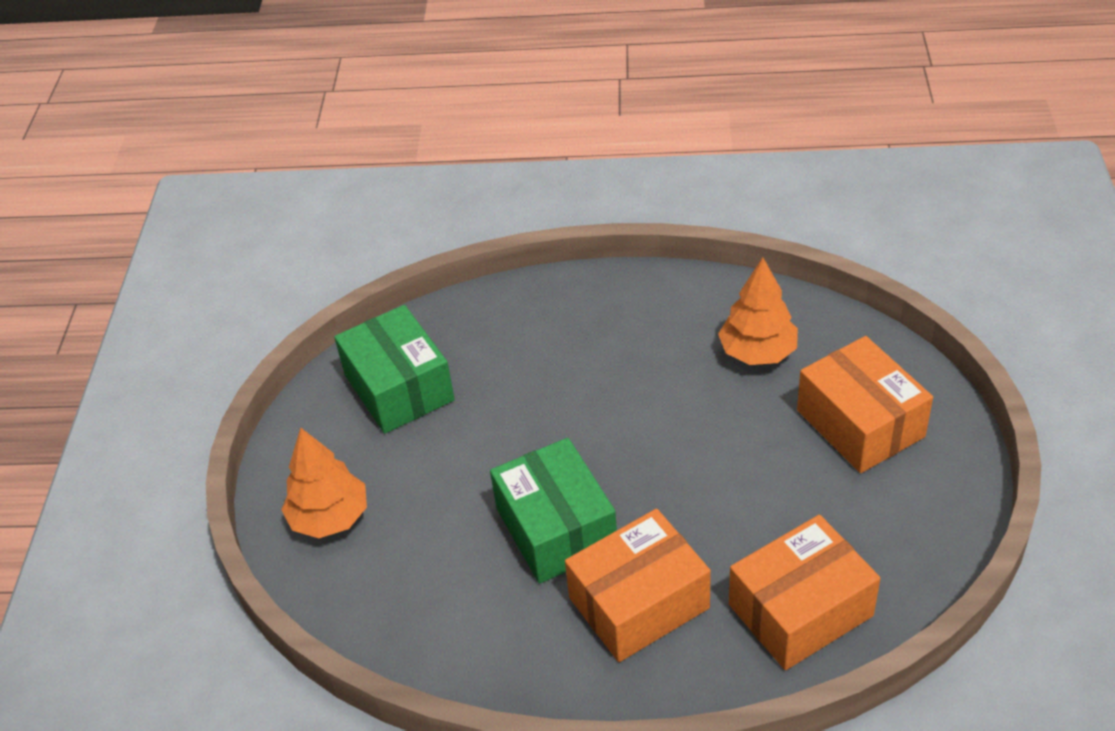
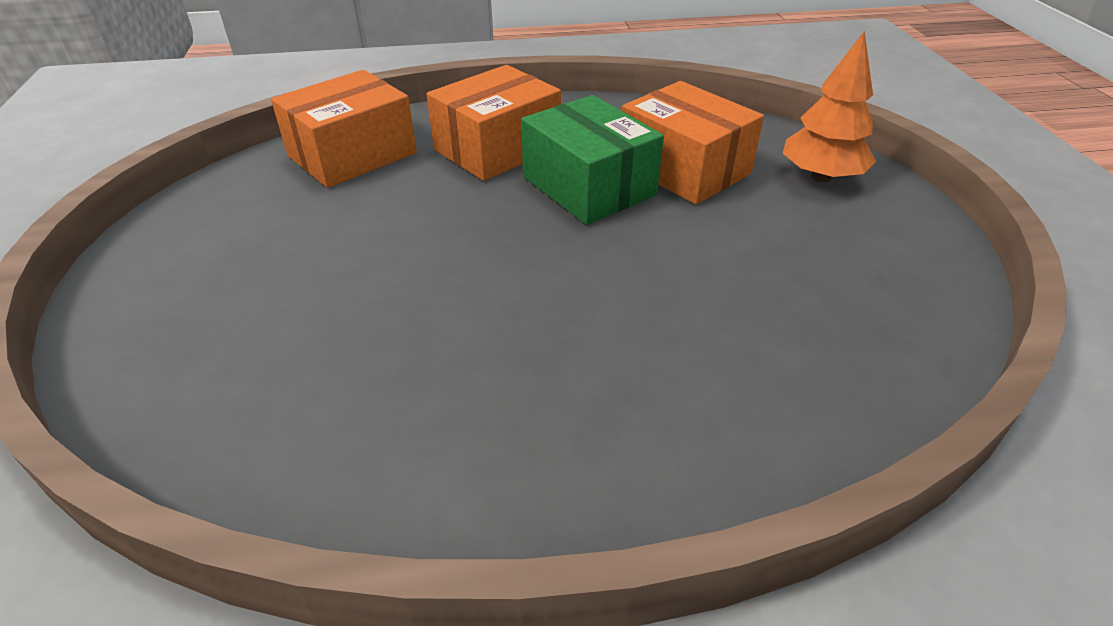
camera: 165 degrees right, 5 degrees down
green box [334,305,455,434] -> none
orange tree [718,257,798,365] -> none
orange box [797,336,933,473] -> orange box moved to [622,81,764,205]

